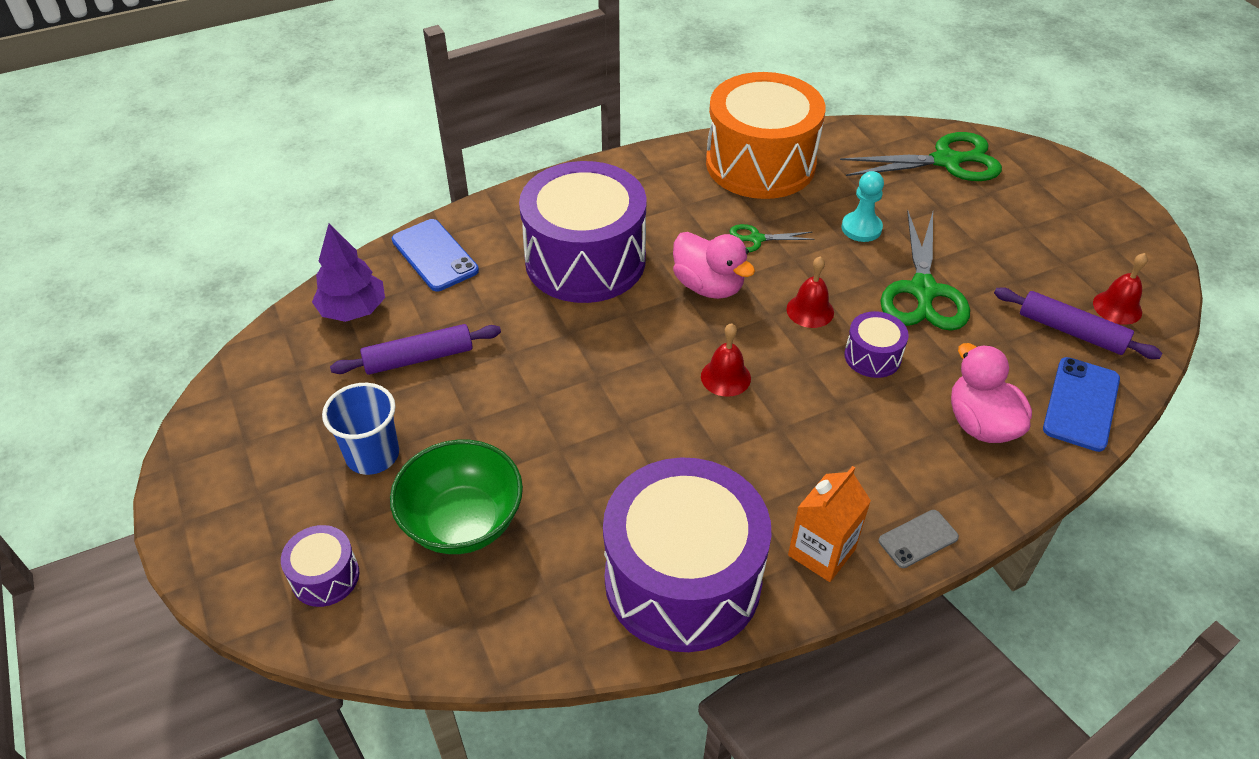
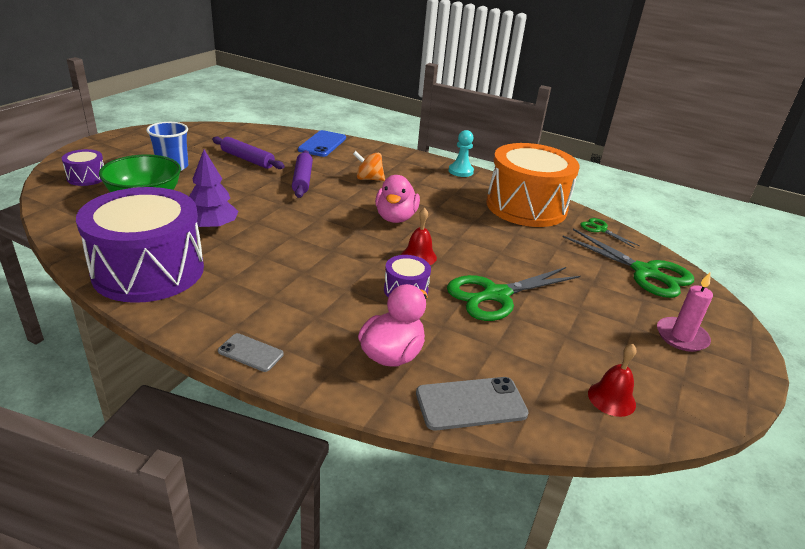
camera: 50 degrees right, 15 degrees down
purple tree [312,224,385,322] -> purple tree moved to [189,150,238,230]
purple drum [519,161,647,303] -> orange spinning top [353,151,385,181]
red bell [701,323,751,397] -> none
green scissors [729,224,815,252] -> green scissors moved to [580,218,640,248]
orange carton [788,466,871,582] -> none
turquoise pawn [842,171,884,242] -> turquoise pawn moved to [449,130,474,177]
purple rolling pin [994,287,1163,359] -> purple rolling pin moved to [292,150,313,198]
blue phone [1043,357,1120,452] -> grey phone [416,377,529,430]
none -> pink candle [657,272,713,352]

